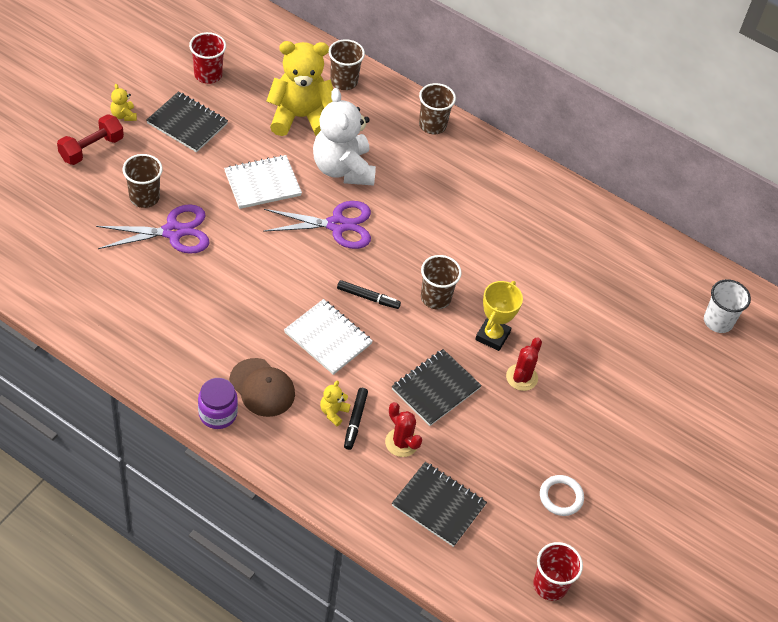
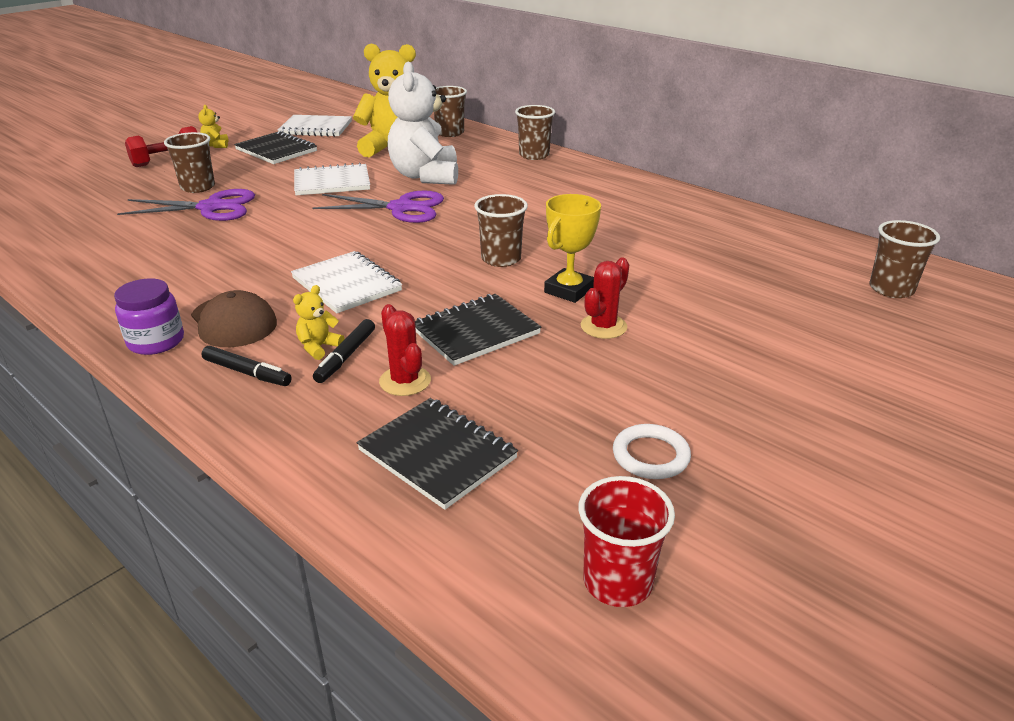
camera: 15 degrees right, 20 degrees down
red cup [189,32,226,84] -> white notebook [278,115,352,137]
black marker [337,280,401,309] -> black marker moved to [202,346,292,386]
white cup [704,279,751,333] -> brown cup [869,220,940,298]

